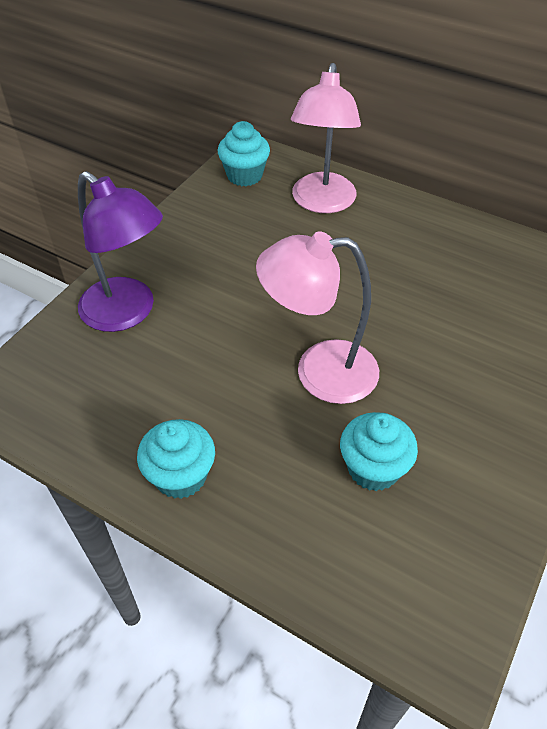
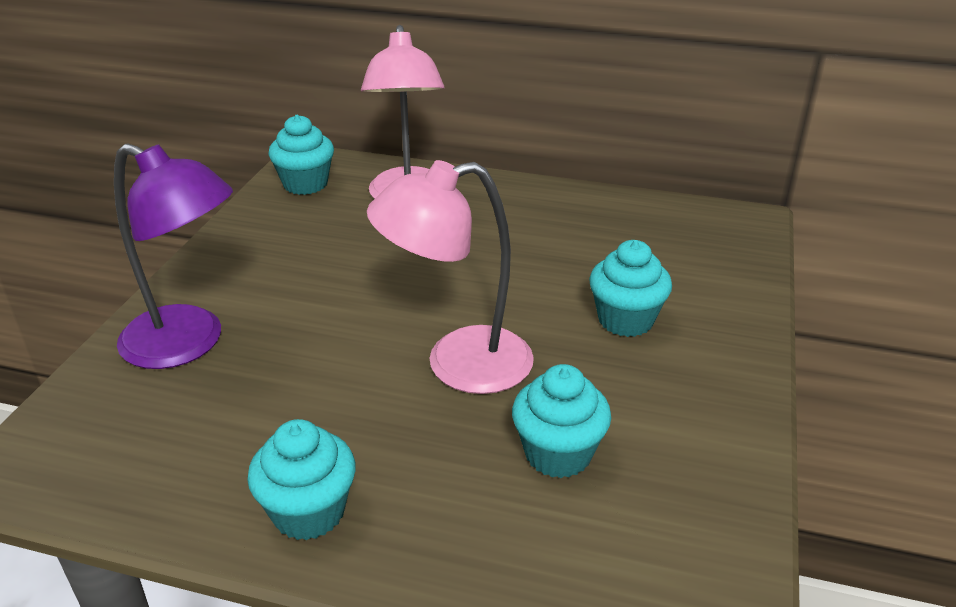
camera: 15 degrees left, 15 degrees down
none -> turquoise cupcake [589,240,672,337]

